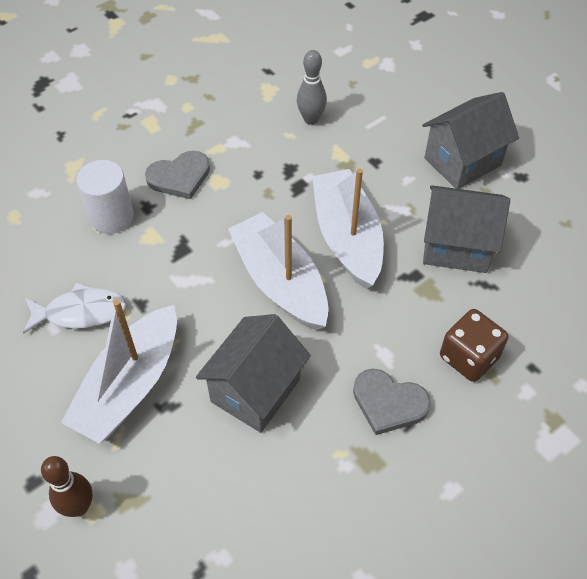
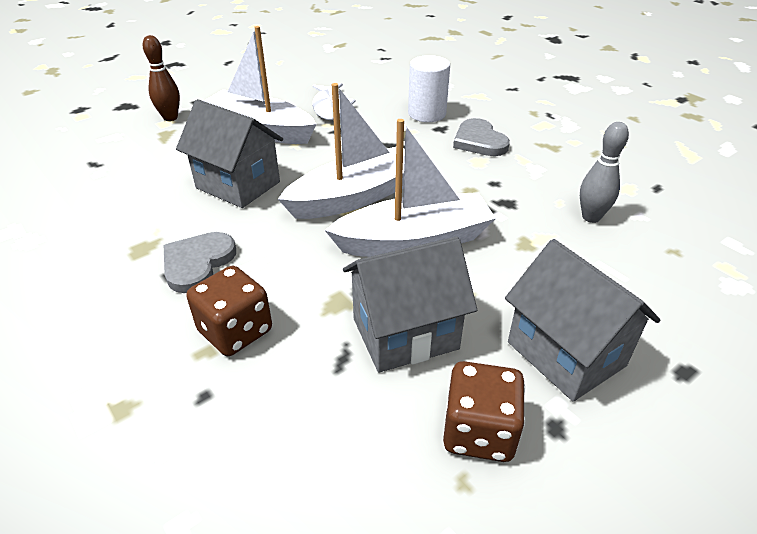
camera: 90 degrees right, 15 degrees down
grey house [423,185,510,273] -> grey house turned 60 degrees clockwise [343,237,477,373]
none -> brown dice [443,361,525,462]

